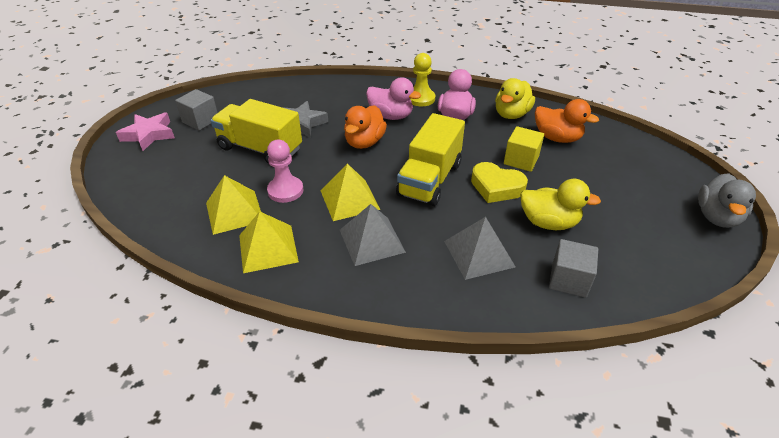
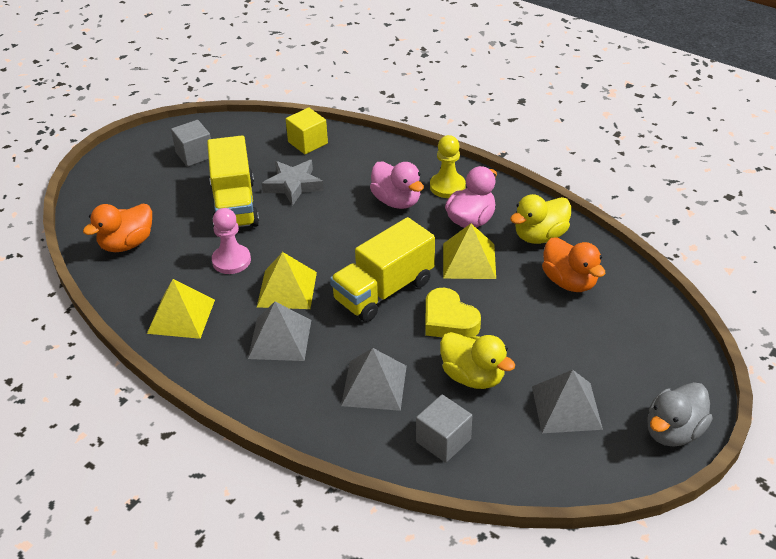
camera: 25 degrees right, 0 degrees up
pink star [116,112,175,151] -> none
yellow pyramid [206,175,261,235] -> yellow pyramid moved to [443,224,496,279]
yellow truck [211,99,302,165] -> yellow truck turned 150 degrees counterclockwise [207,136,259,227]
orange duck [344,105,387,149] -> orange duck moved to [83,204,152,252]
yellow cube [504,126,544,172] -> yellow cube moved to [286,108,328,154]
none -> grey pyramid [532,370,603,433]

